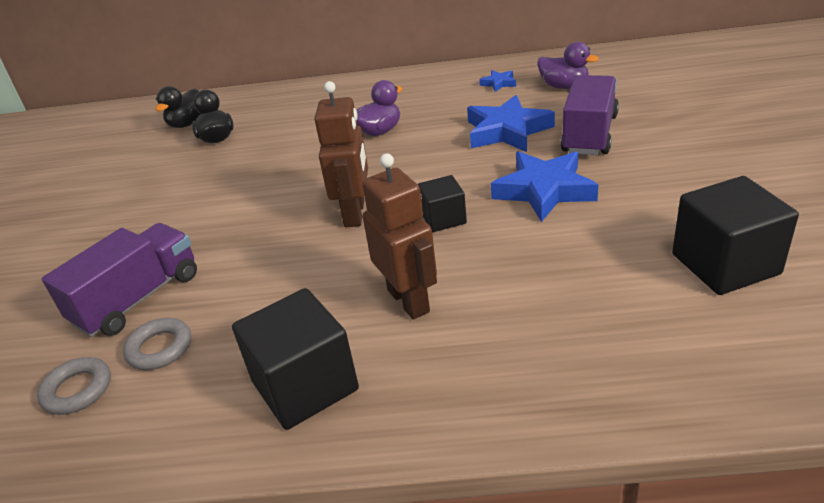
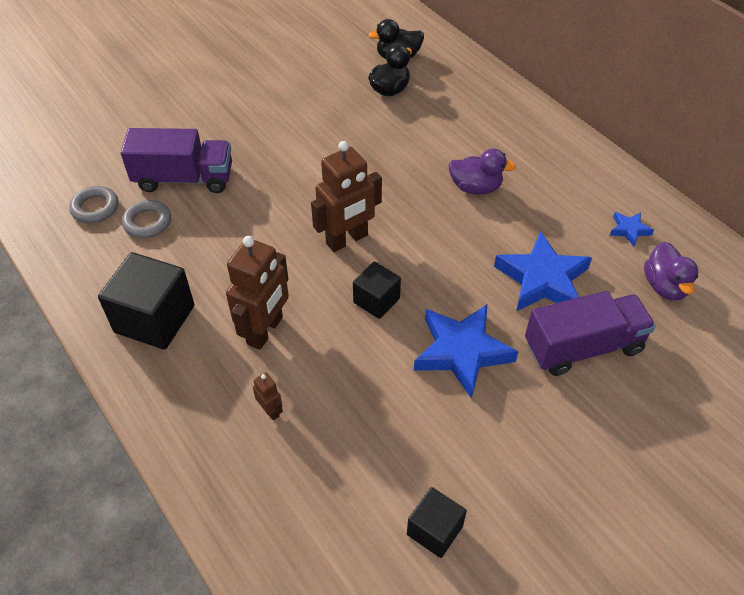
camera: 50 degrees right, 15 degrees up
black cube [672,176,799,295] -> black cube [407,487,467,558], size x0.58
none -> brown robot [253,373,283,420]

